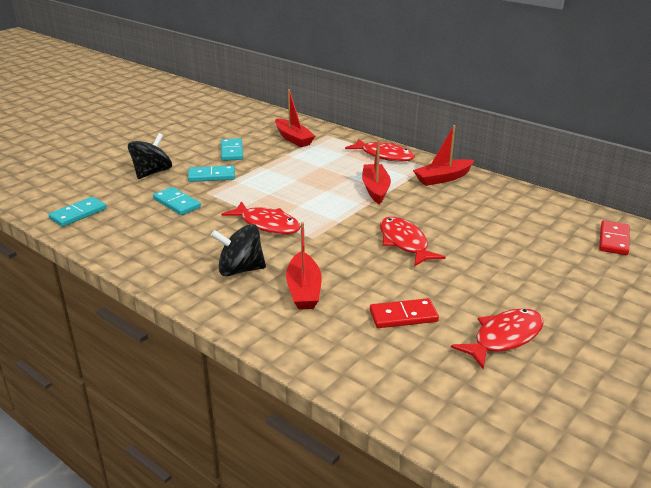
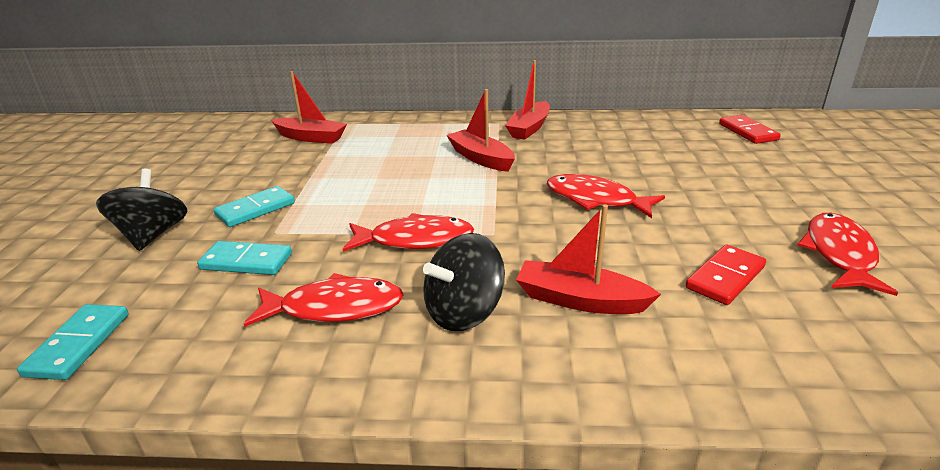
camera: 35 degrees left, 0 degrees up
turquoise domino [221,138,243,161] -> none
red boat [286,222,322,310] -> red boat turned 150 degrees clockwise [516,204,661,314]
red fish [345,138,415,162] -> red fish moved to [244,273,404,327]

